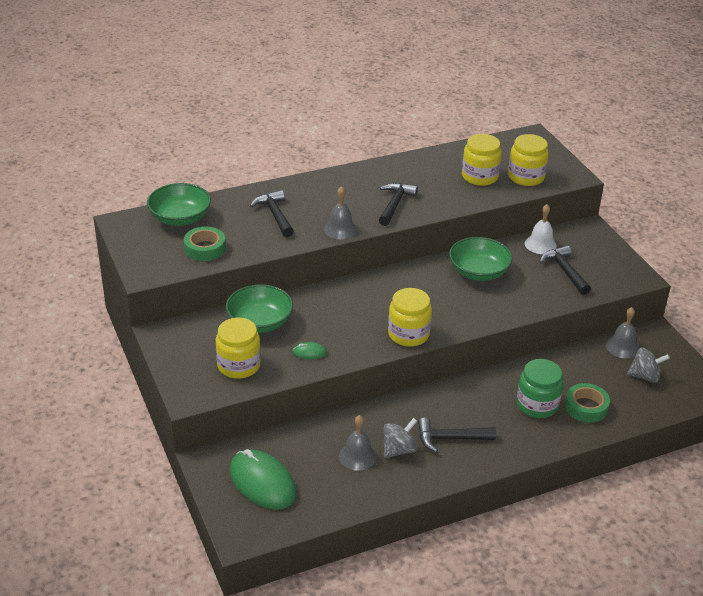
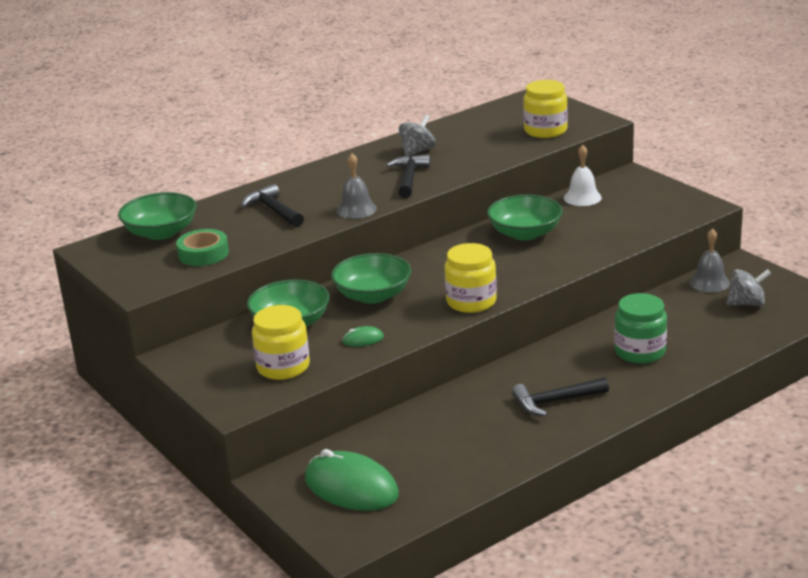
camera: 10 degrees left, 10 degrees down
grey bell [339,415,377,471] -> none
grey spinning top [384,418,417,458] -> grey spinning top moved to [399,115,436,156]
yellow jar [462,134,502,186] -> none
black hammer [540,246,591,295] -> none
green tape [565,383,610,423] -> none
none -> green bowl [331,253,411,304]

